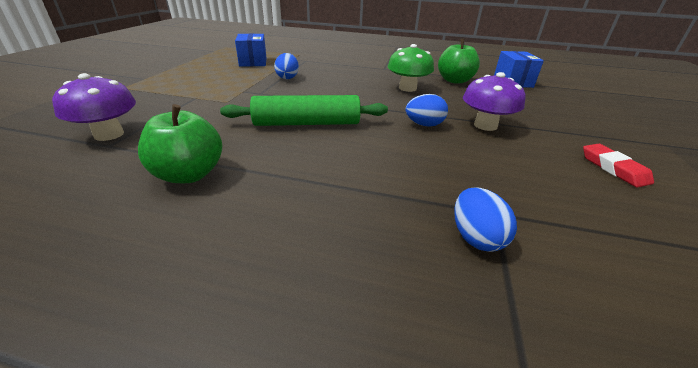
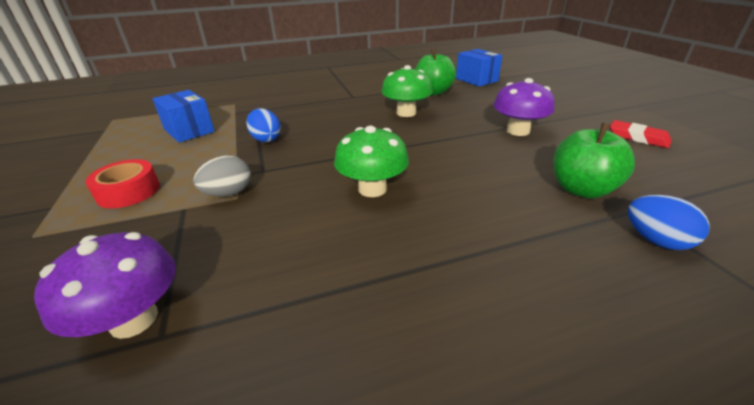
camera: 30 degrees left, 0 degrees up
green apple [138,104,222,183] -> green apple moved to [553,123,635,198]
green rolling pin [220,95,388,126] -> green mushroom [334,126,409,197]
blue egg [405,94,448,127] -> none
none -> red tape [85,159,160,208]
none -> grey egg [193,156,251,197]

